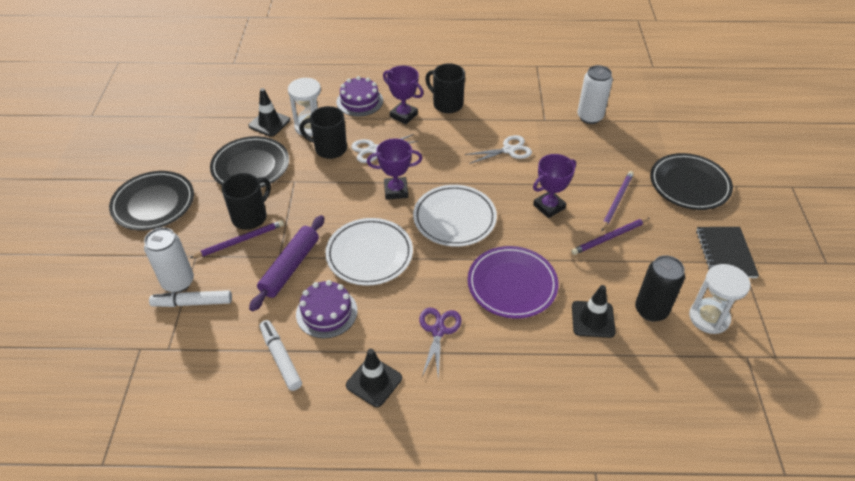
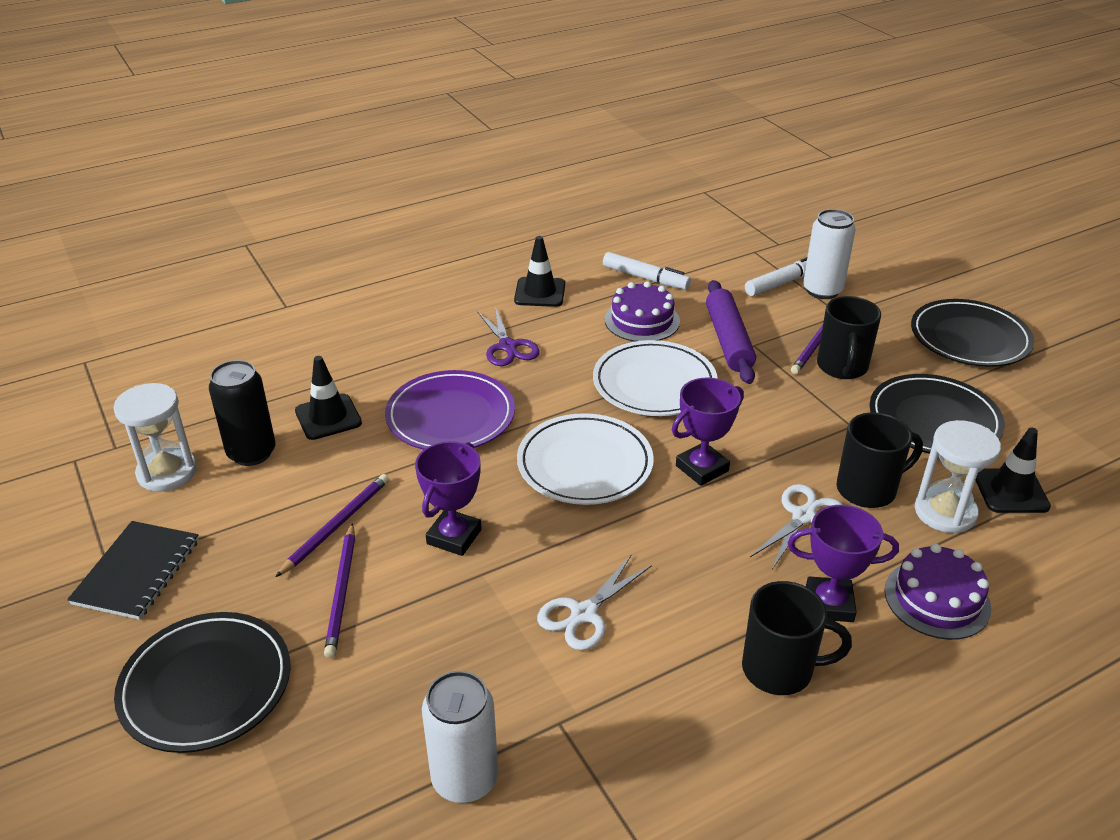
camera: 150 degrees right, 10 degrees down
black notebook [696,227,759,278] -> black notebook turned 45 degrees clockwise [67,521,199,620]

